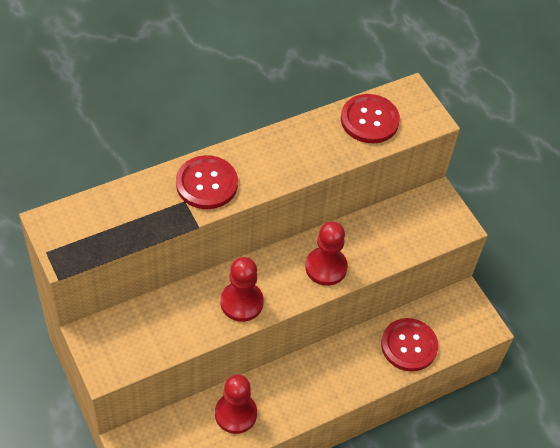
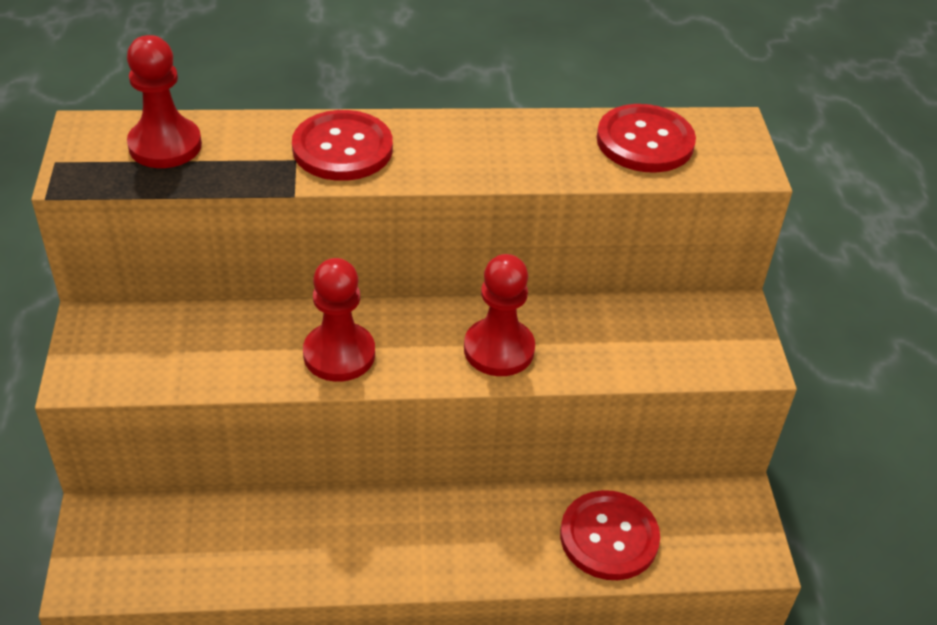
camera: 25 degrees right, 10 degrees down
red pawn [215,374,257,434] -> red pawn moved to [127,35,202,168]

